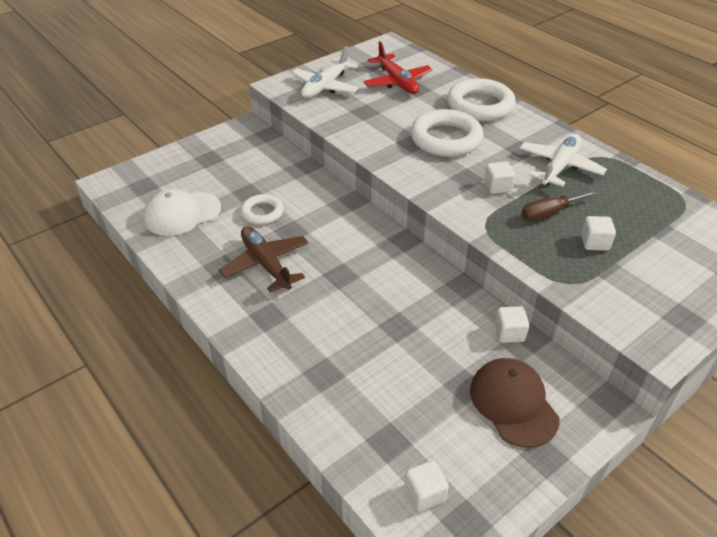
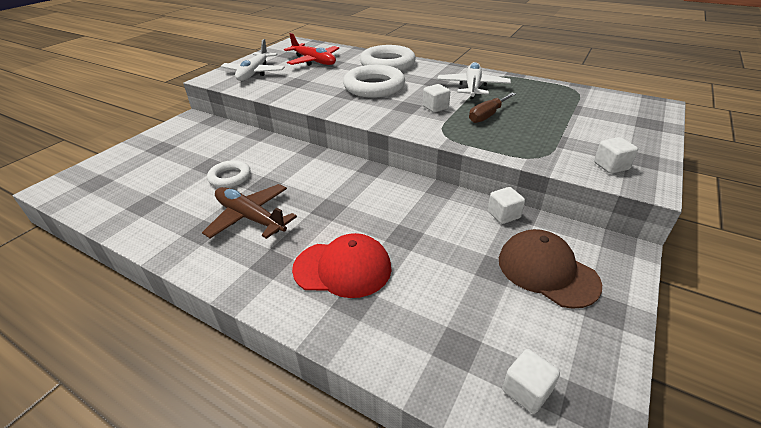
camera: 20 degrees left, 5 degrees down
white cap [143,189,221,236] -> none
white cube [581,216,616,251] -> white cube moved to [594,137,638,174]
none -> red cap [292,233,392,298]

